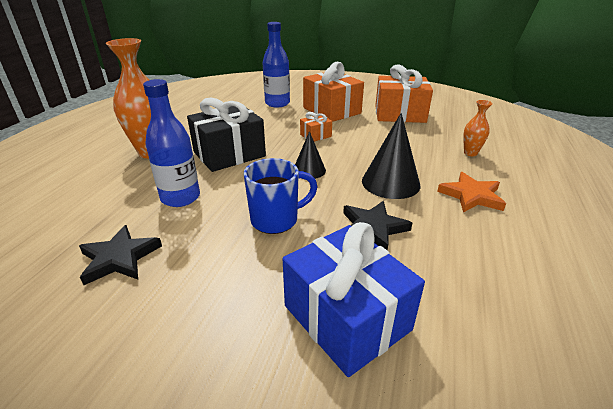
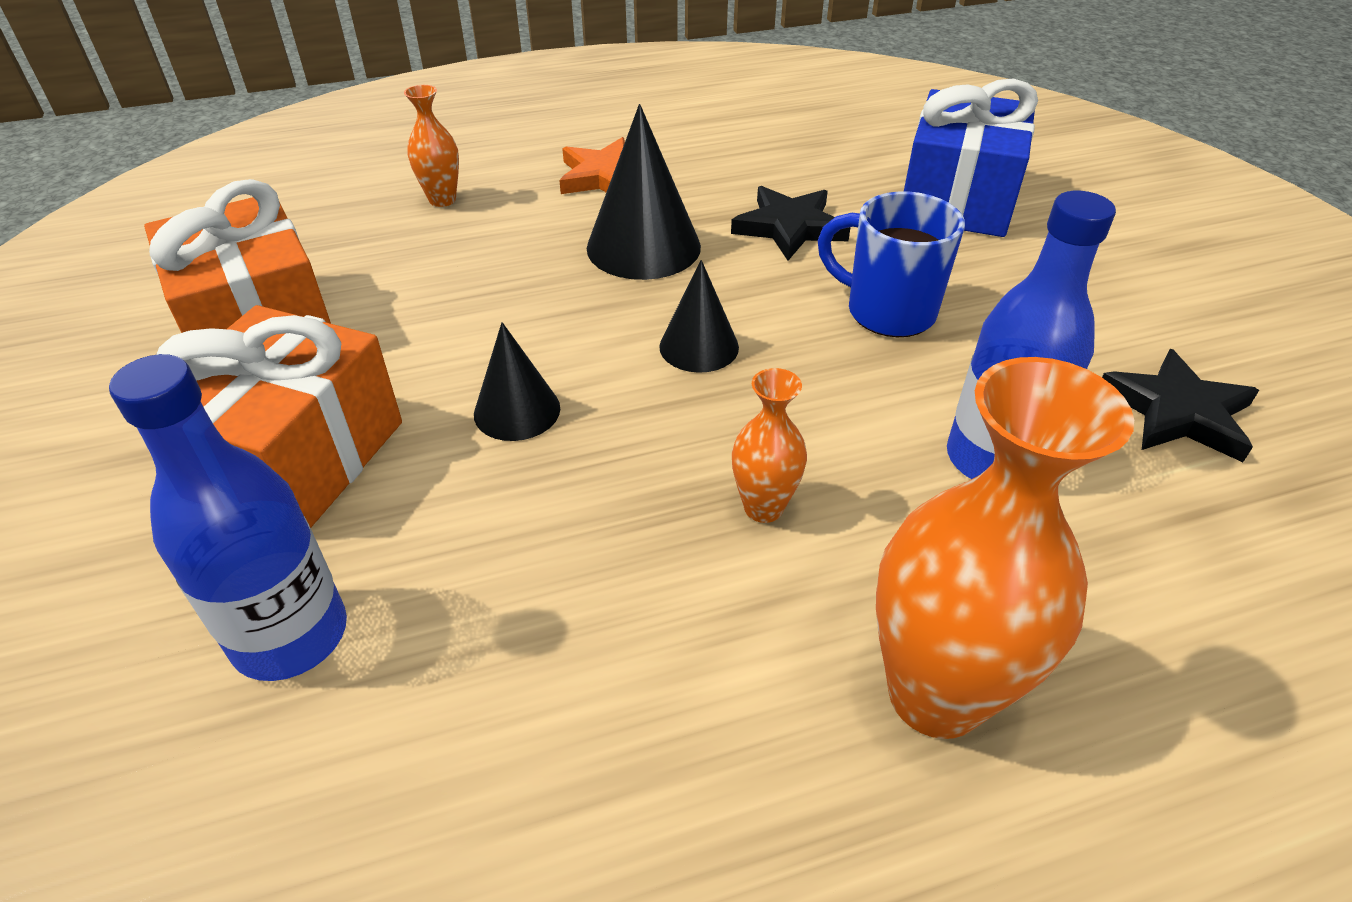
camera: 125 degrees left, 10 degrees up
black gift [187,97,266,172] -> orange vase [732,368,807,523]
orange gift [300,112,332,142] -> black cone [474,322,560,441]

